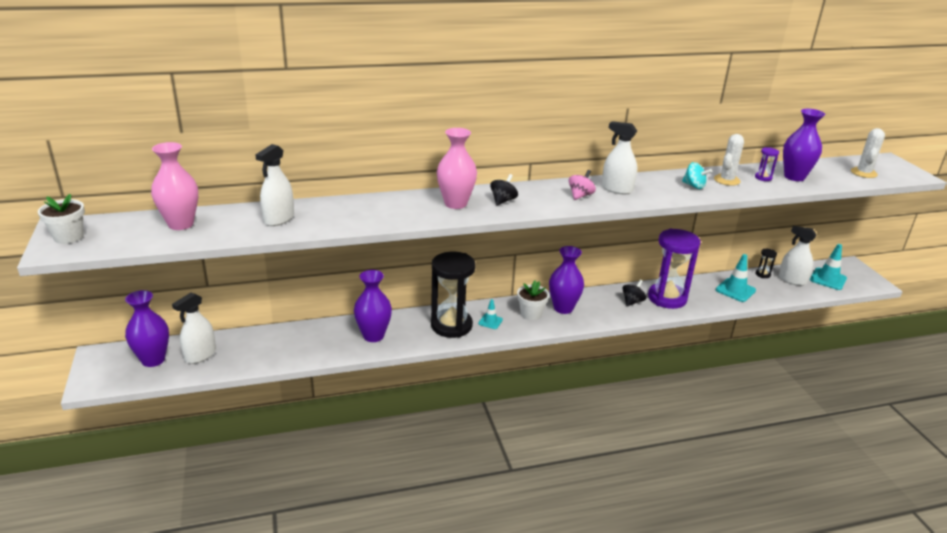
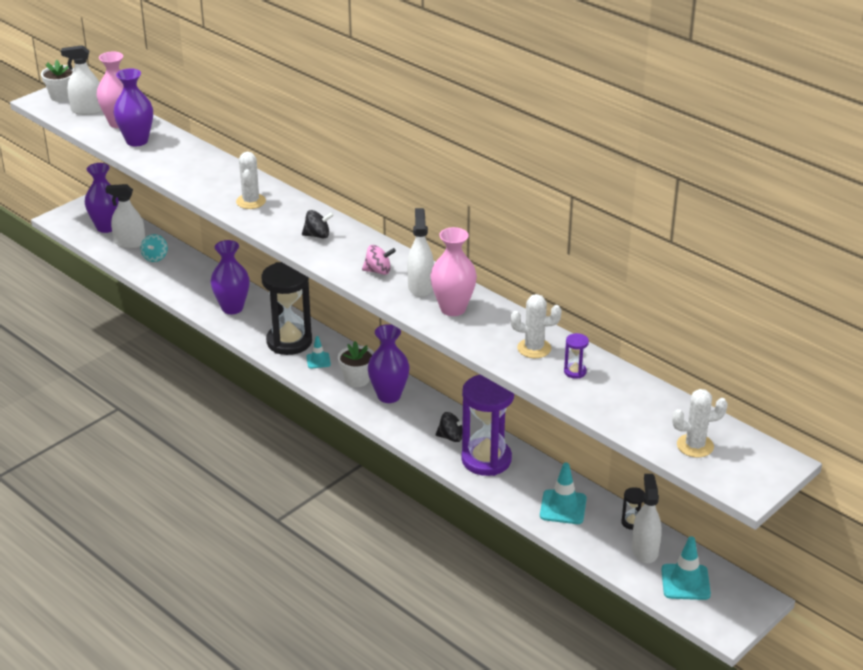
camera: 60 degrees right, 5 degrees up
white spray bottle [255,144,294,226] -> white spray bottle moved to [61,45,102,115]
pink vase [437,128,477,209] -> pink vase moved to [430,227,477,316]
turquoise spinning top [682,162,712,189] -> turquoise spinning top moved to [140,234,168,262]
purple vase [783,109,825,181] -> purple vase moved to [114,68,153,146]
none -> white cactus [236,152,266,209]

